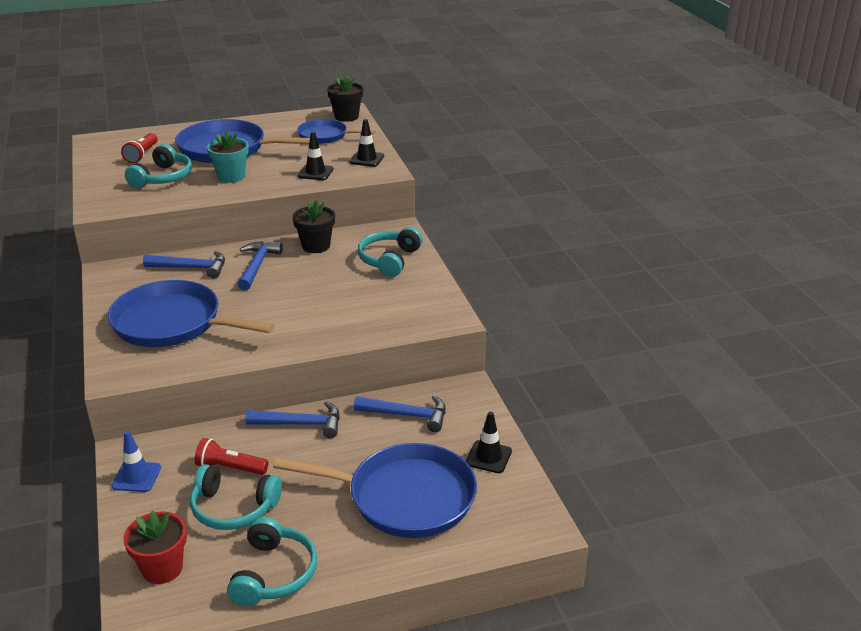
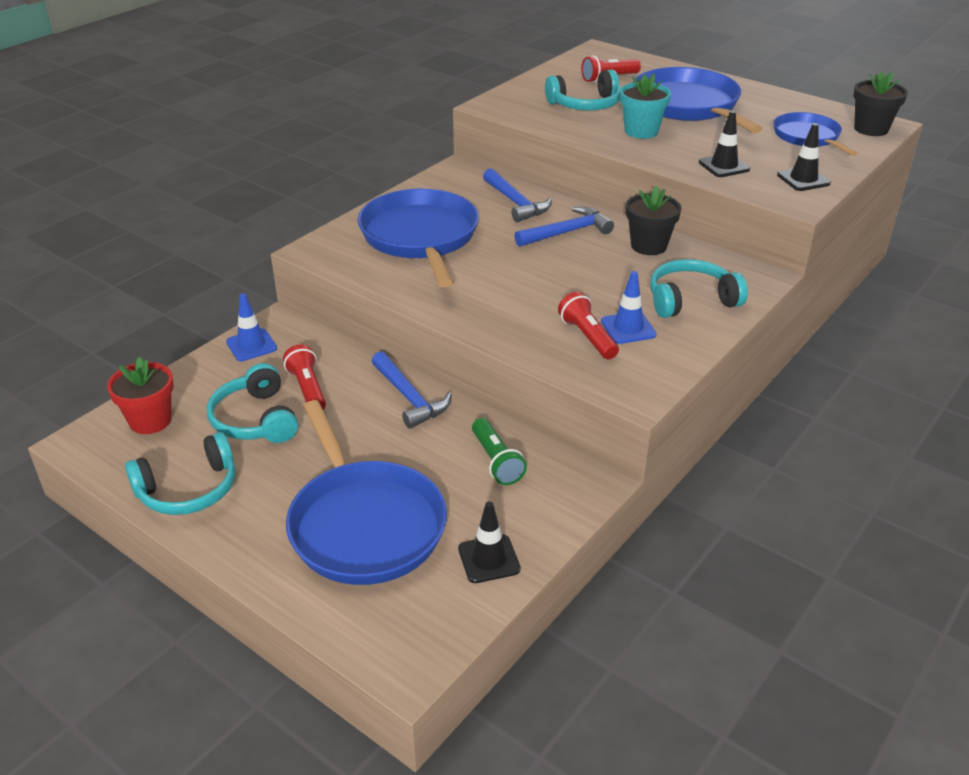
camera: 55 degrees right, 5 degrees up
blue hammer [354,395,446,432] -> green flashlight [472,418,527,485]
none -> red flashlight [558,292,619,359]
none -> blue traffic cone [601,271,657,344]

